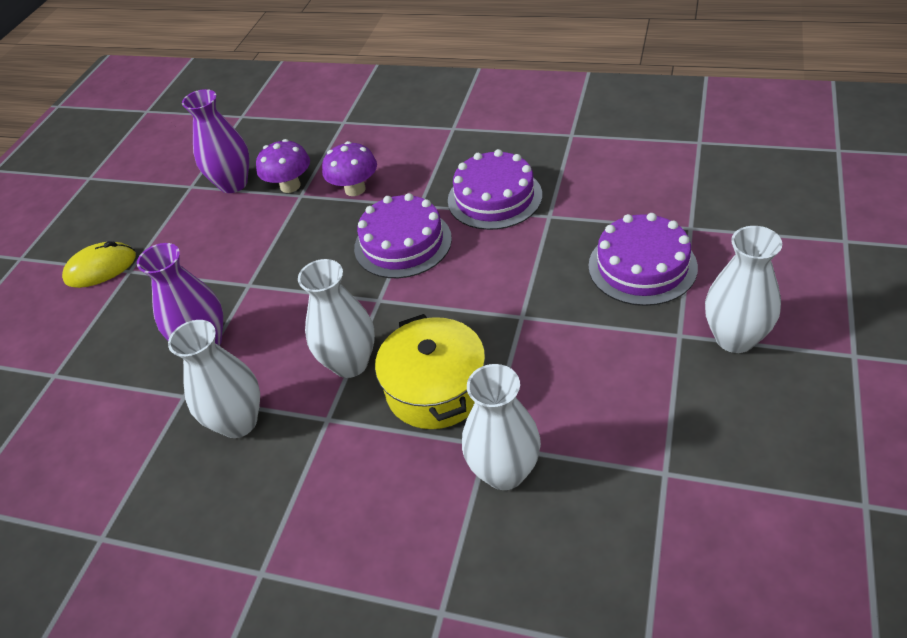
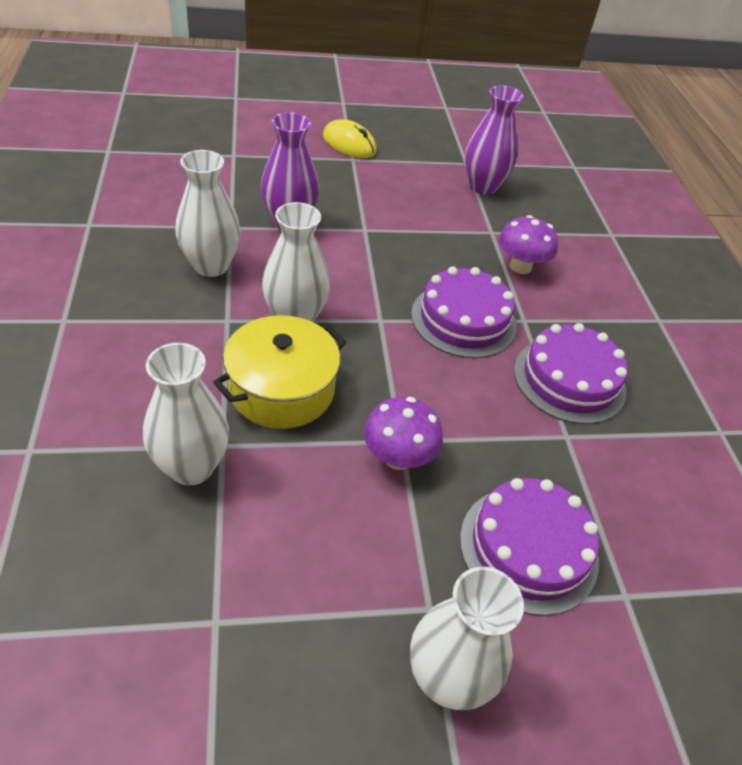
camera: 55 degrees right, 0 degrees up
purple mushroom [256,139,310,193] -> purple mushroom moved to [364,397,443,470]

